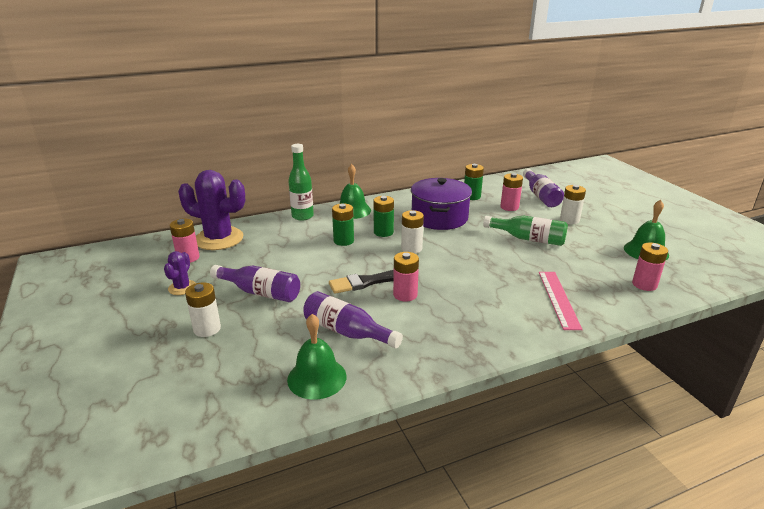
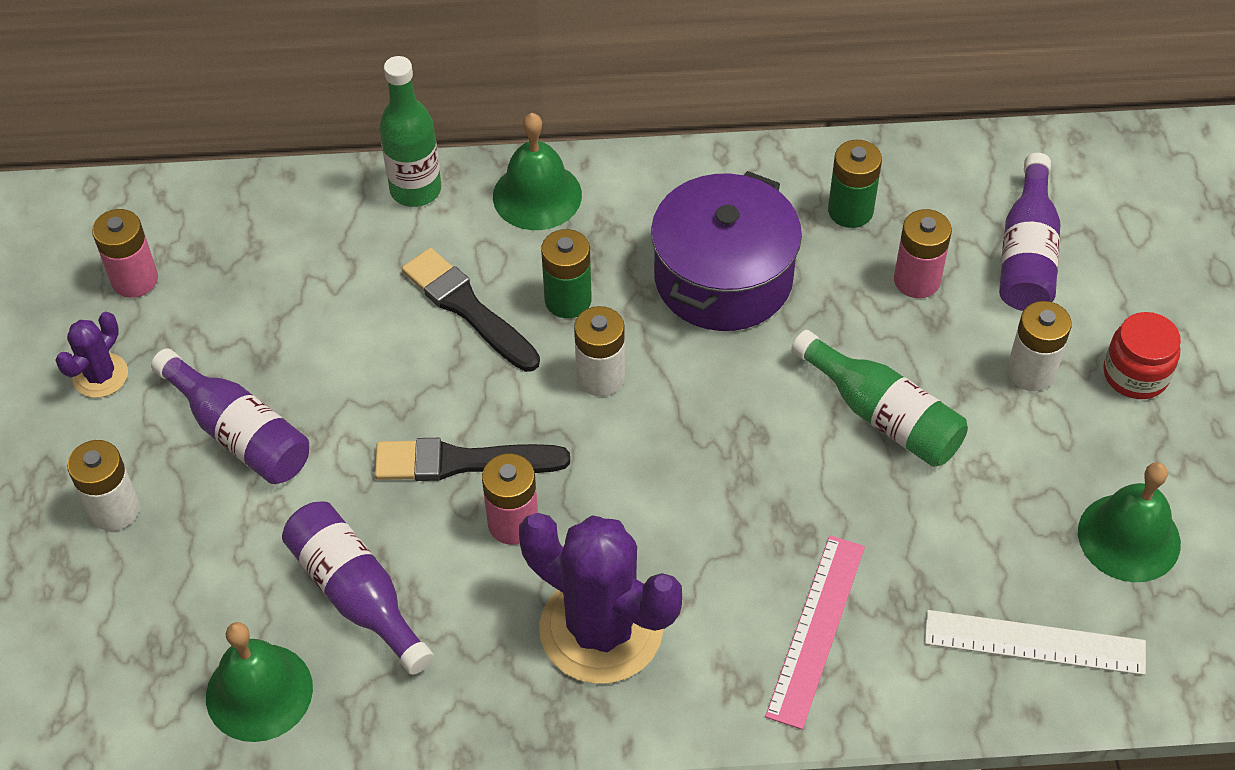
camera: 20 degrees right, 25 degrees up
purple cactus [178,170,245,250] -> purple cactus moved to [519,513,682,684]
green battery [332,203,354,246] -> black brush [402,248,540,372]
pink battery [632,243,668,291] -> white ruler [924,610,1146,675]
none -> red jar [1103,312,1181,399]

